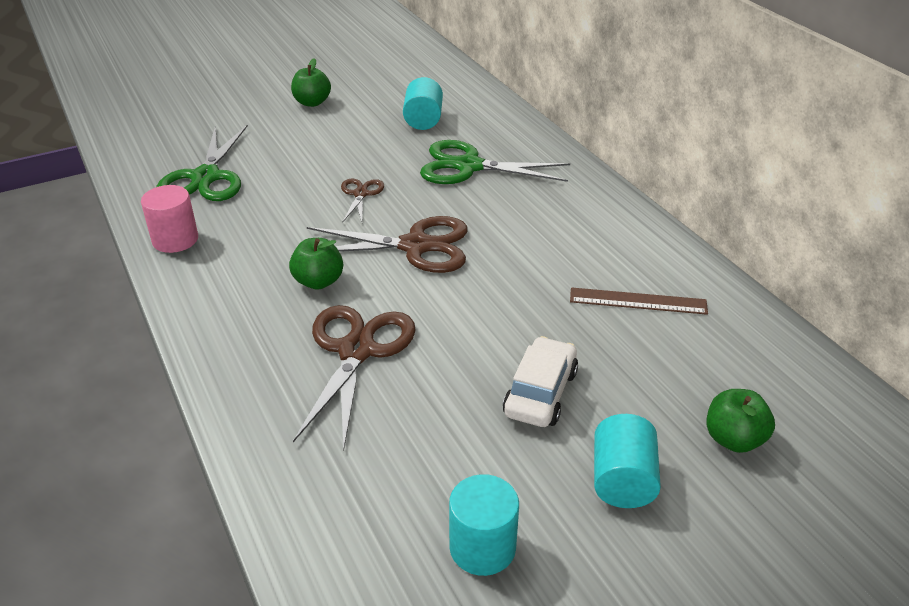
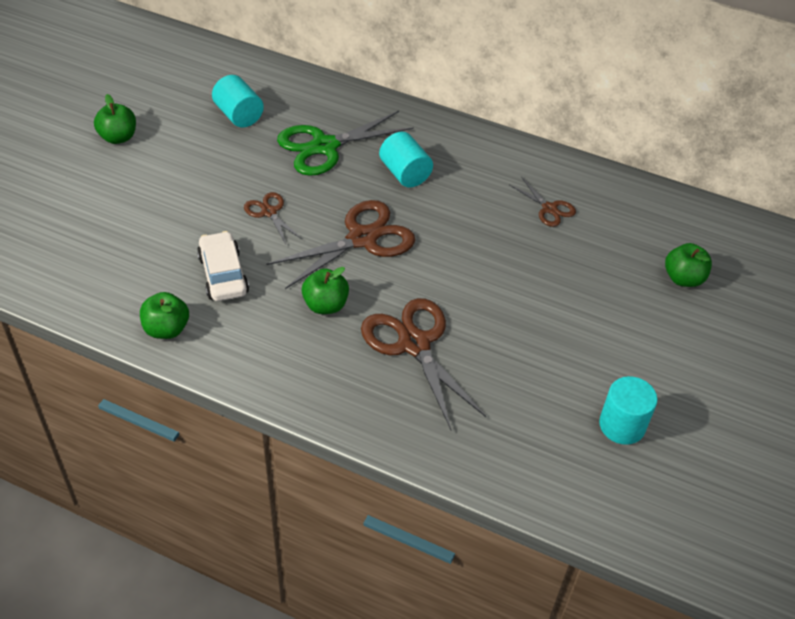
camera: 40 degrees left, 10 degrees up
pink cylinder [141,185,198,253] -> green apple [140,292,189,339]
green scissors [156,125,248,201] -> none
white car [503,336,578,427] -> white car moved to [197,231,249,301]
brown ruler [570,287,708,315] -> brown scissors [510,178,576,227]
turquoise cylinder [594,414,661,508] -> turquoise cylinder moved to [379,132,433,188]

